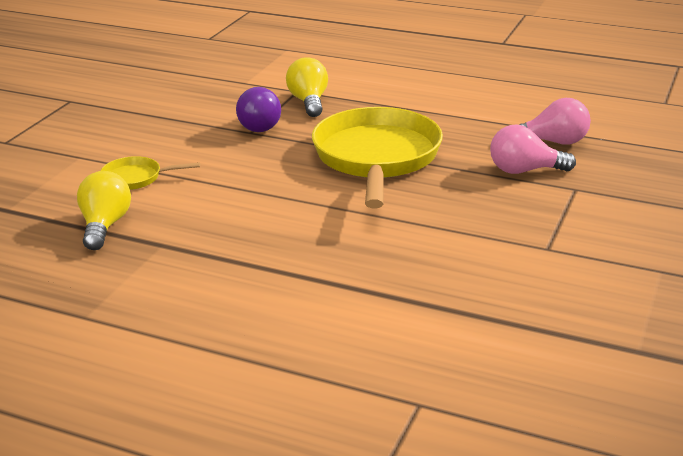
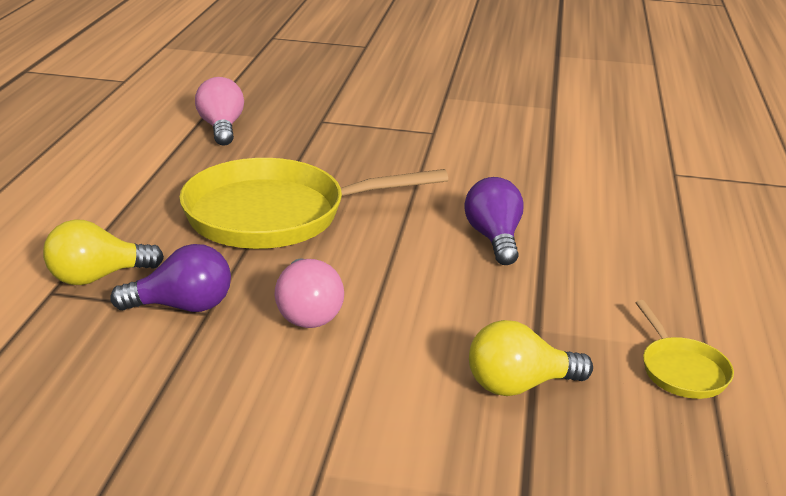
camera: 105 degrees left, 0 degrees up
yellow pan [100,156,200,190] -> yellow pan moved to [636,300,734,399]
pink light bulb [490,124,576,174] -> pink light bulb moved to [274,258,344,328]
none -> purple light bulb [464,177,524,265]

